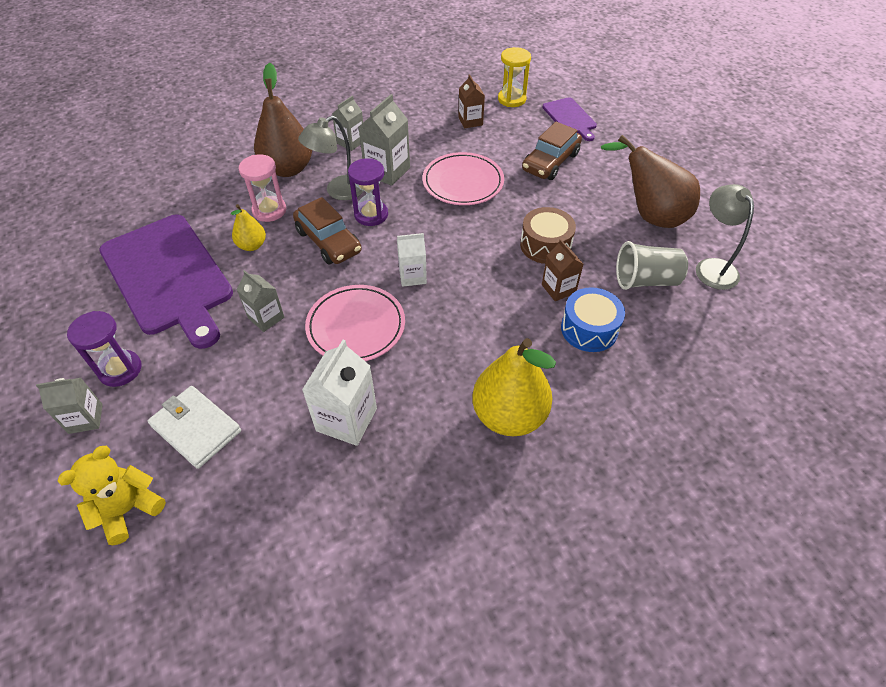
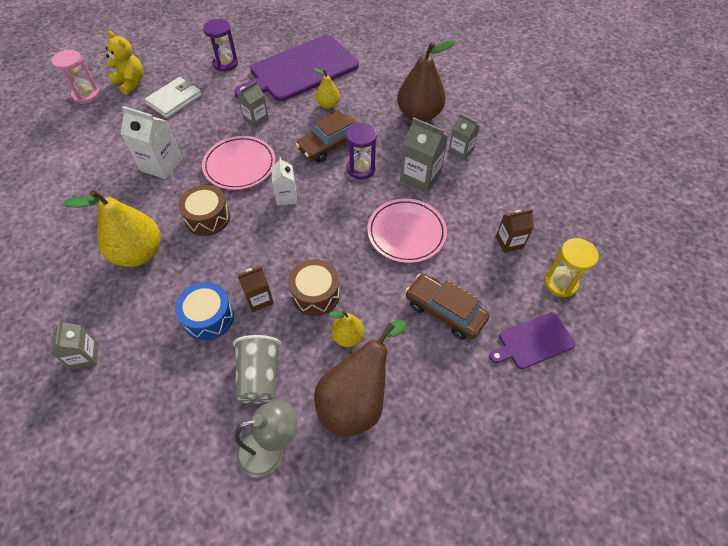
camera: 90 degrees right, 5 degrees up
grey carton [36,378,103,434] -> grey carton moved to [51,320,99,369]
pink hourglass [239,154,286,222] -> pink hourglass moved to [51,50,99,104]
grey lamp [298,116,363,200] -> none
none -> brown drum [178,185,230,236]
none -> yellow pear [329,311,364,347]

